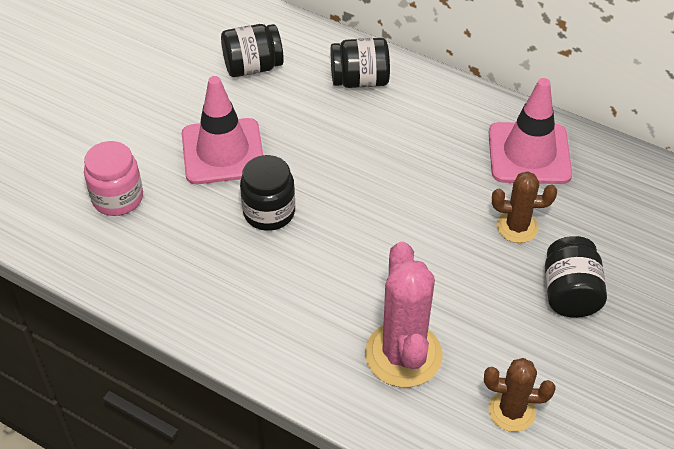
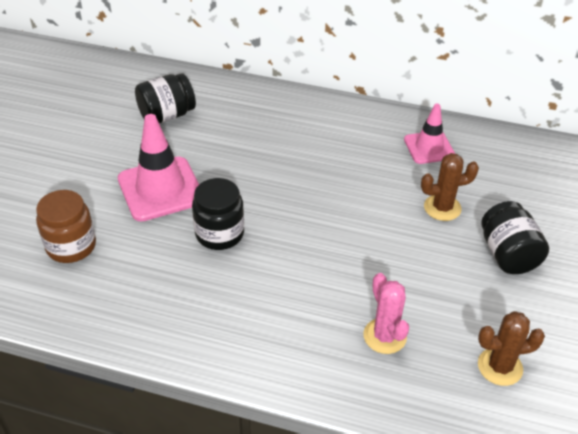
camera: 15 degrees left, 5 degrees down
pink jar [84,141,143,216] -> brown jar [36,190,96,263]
black jar [331,38,390,88] -> none
pink cactus [365,242,443,387] -> pink cactus [363,273,409,354], size x0.59
pink traffic cone [489,78,572,184] -> pink traffic cone [404,104,455,164], size x0.62

